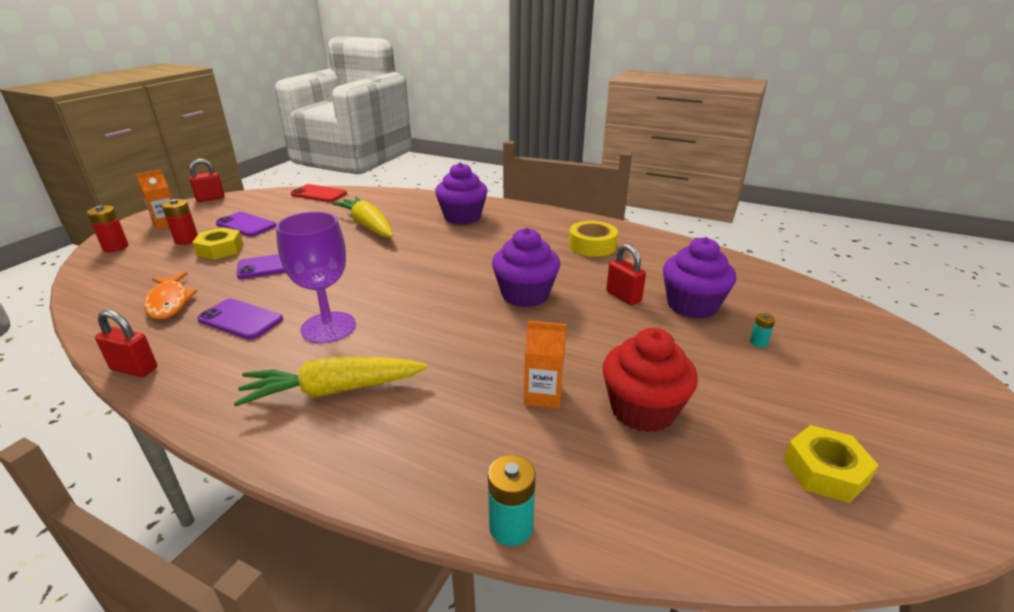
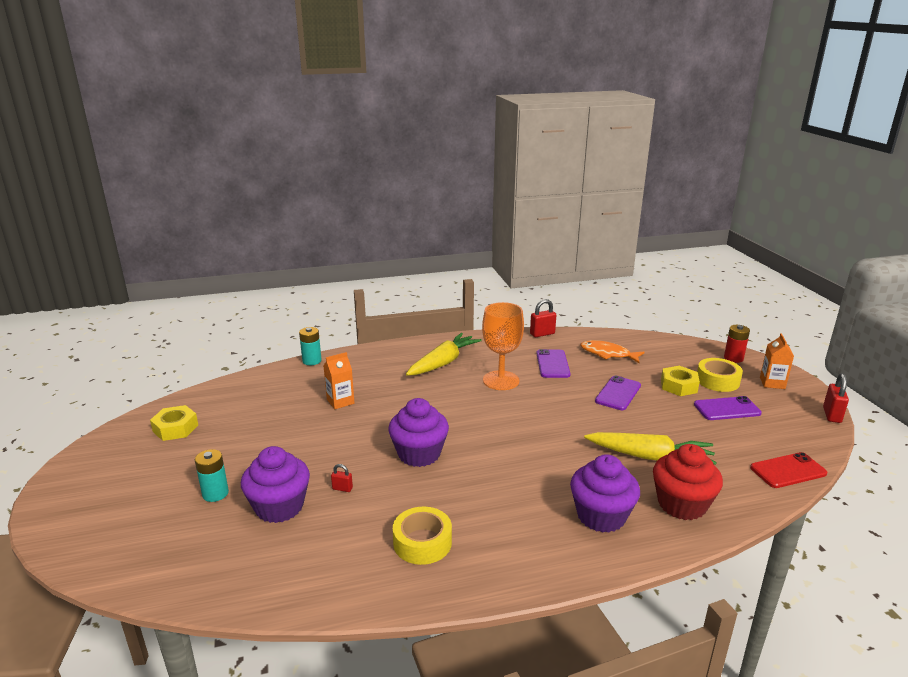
camera: 140 degrees right, 5 degrees down
red battery [162,199,198,245] -> yellow tape [697,358,743,392]
purple phone [197,298,283,339] -> purple phone turned 75 degrees counterclockwise [536,349,571,378]
purple goblet [276,211,356,343] -> orange goblet [482,302,524,390]
red cupcake [603,328,698,433] -> red cupcake moved to [653,444,723,520]
red padlock [606,244,646,305] -> red padlock [331,464,353,492], size x0.56
turquoise battery [750,313,775,348] -> turquoise battery [195,449,229,502], size x1.77

